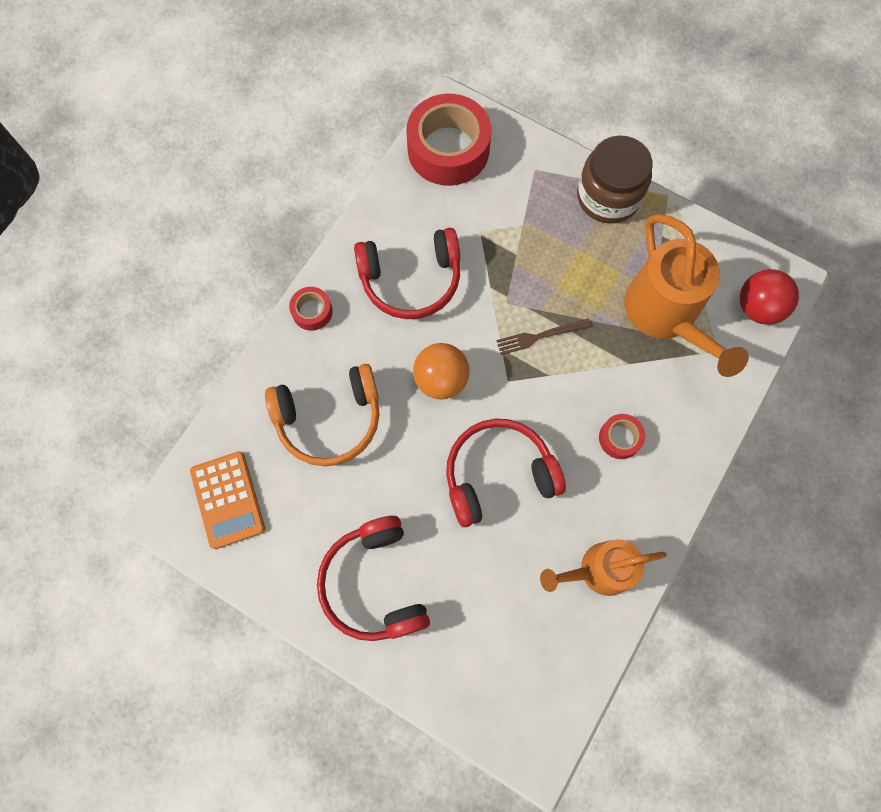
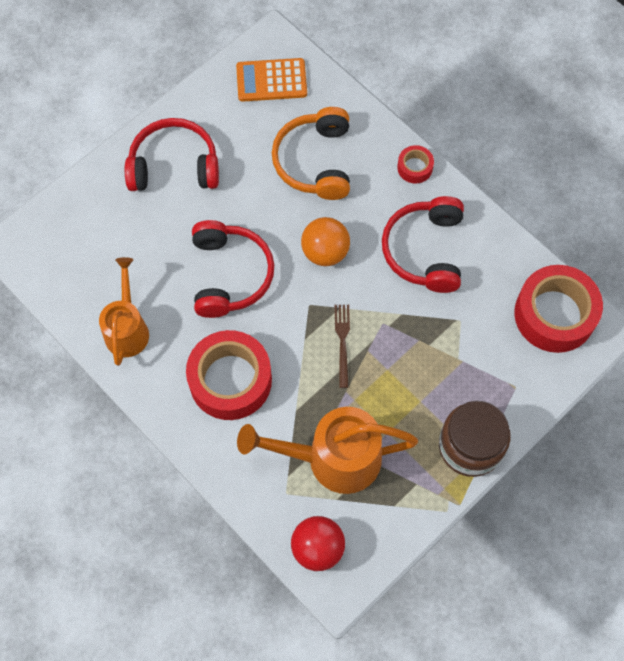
camera: 105 degrees right, 5 degrees down
red tape [599,414,645,459] -> red tape [186,330,272,420], size x2.17

